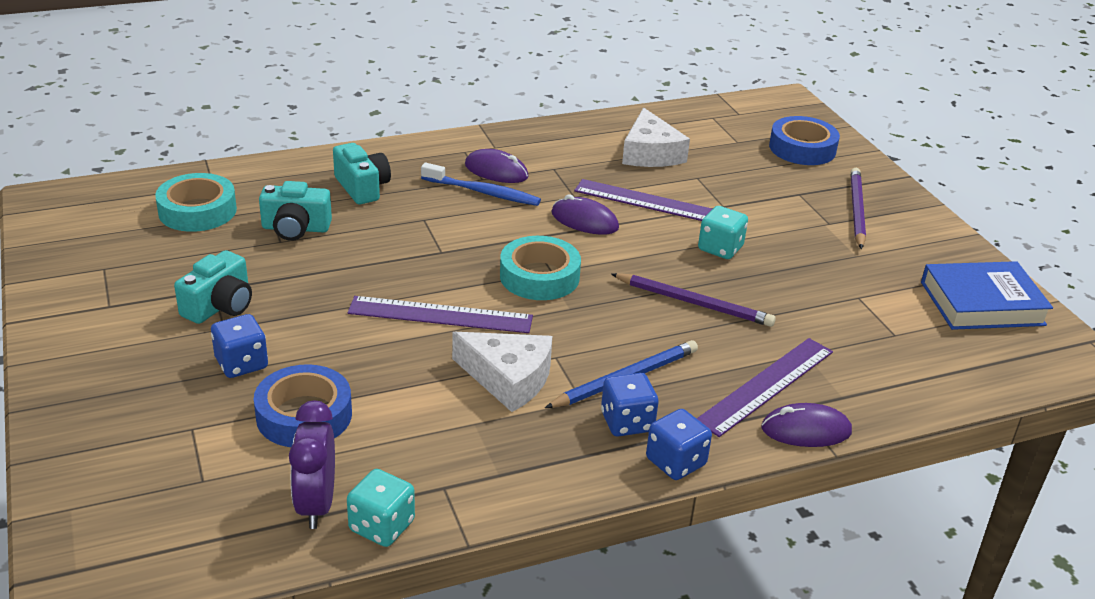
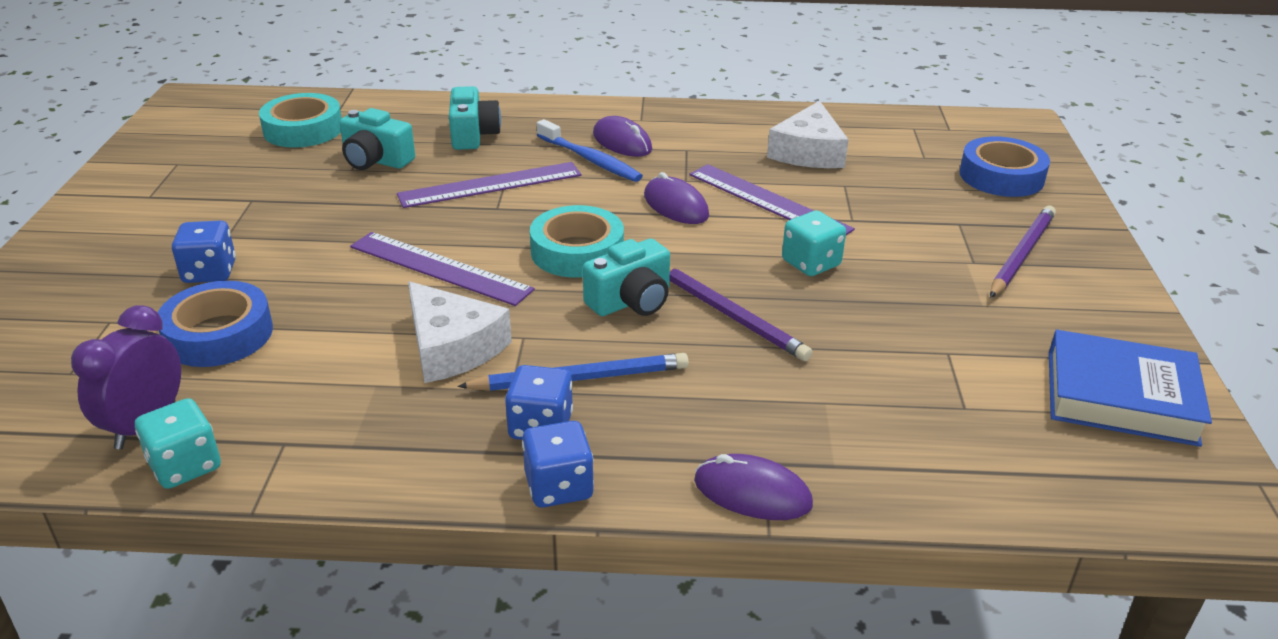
camera: 25 degrees right, 0 degrees up
turquoise camera [174,250,252,324] -> turquoise camera moved to [583,239,670,316]
purple ruler [696,338,833,437] -> purple ruler moved to [397,162,581,208]

